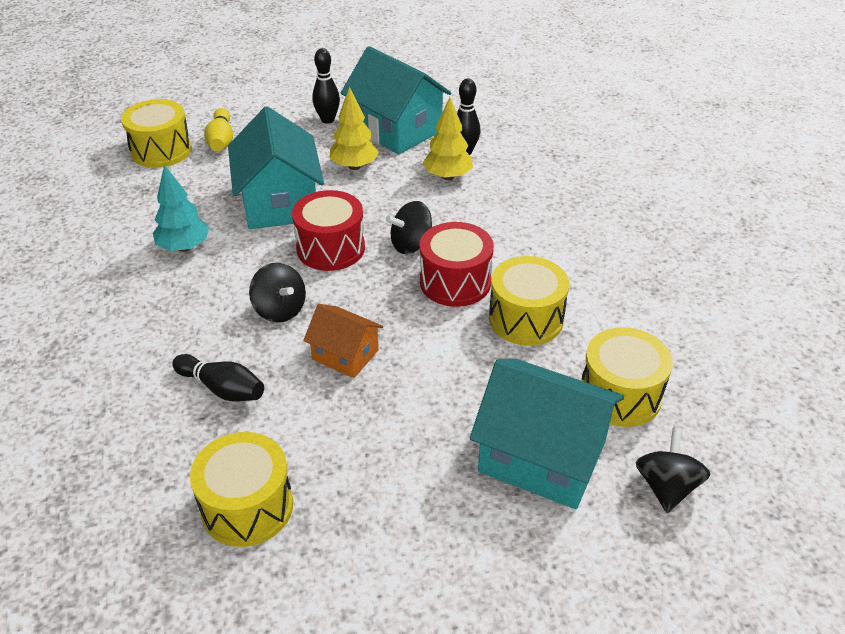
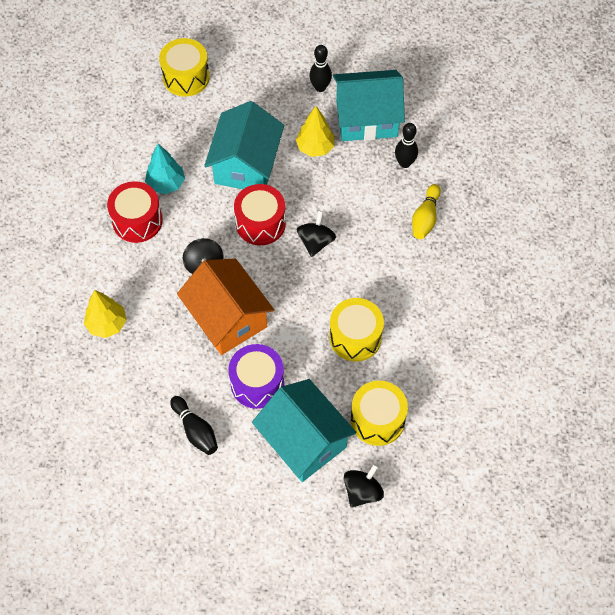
camera: 25 degrees right, 20 degrees up
black bowling pin [172,354,264,402] -> black bowling pin moved to [170,396,218,455]
yellow drum [190,432,293,547] -> none
yellow bowling pin [204,108,233,152] -> yellow bowling pin moved to [412,184,441,239]
orange house [303,304,383,378] -> orange house [177,259,274,355], size x1.82
turquoise house [341,46,451,155] -> turquoise house turned 75 degrees counterclockwise [333,70,405,141]
black spinning top [386,201,432,254] -> black spinning top turned 105 degrees clockwise [296,211,336,257]
red drum [420,222,494,307] -> red drum moved to [107,181,163,243]
yellow tree [423,97,473,180] -> yellow tree moved to [84,290,127,338]
none -> purple drum [228,344,284,409]

